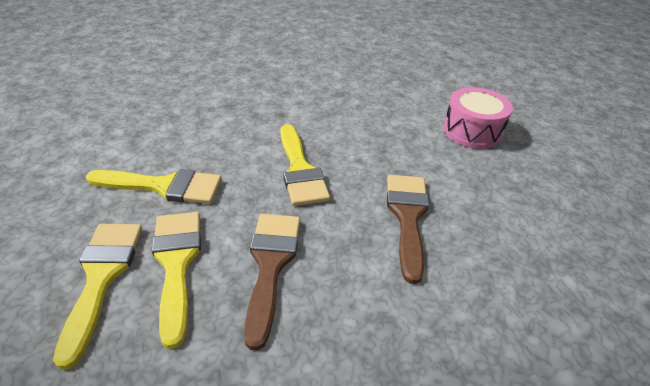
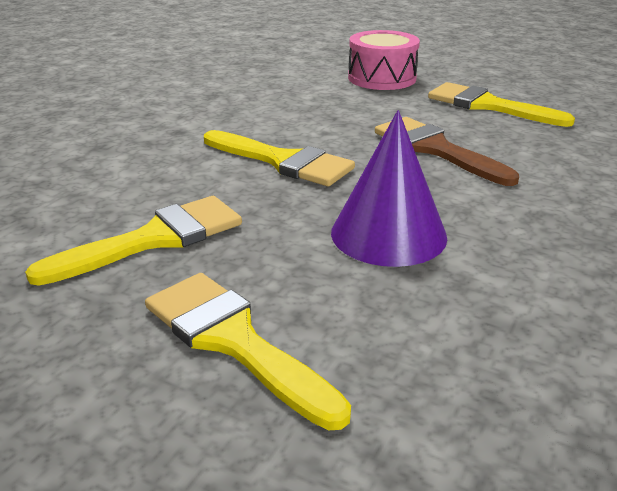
camera: 40 degrees left, 10 degrees down
yellow brush [152,212,201,349] -> yellow brush moved to [428,82,575,127]
brown brush [244,214,300,351] -> purple cone [331,110,447,267]

